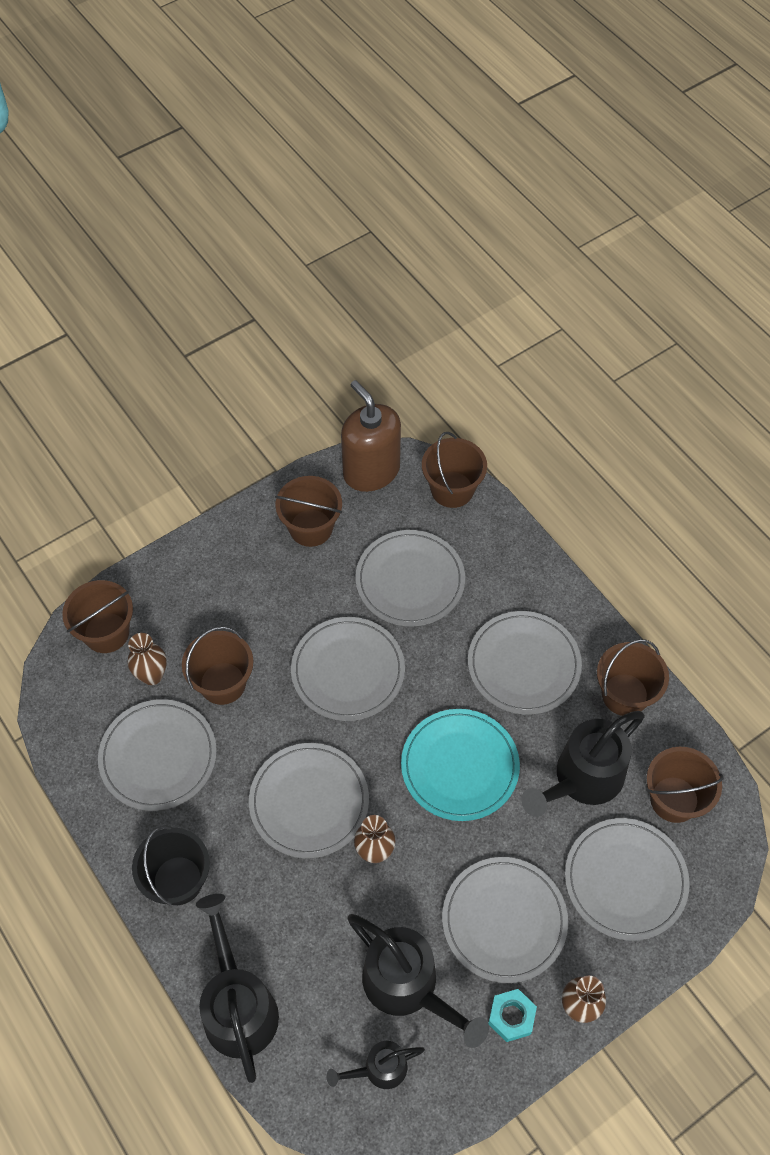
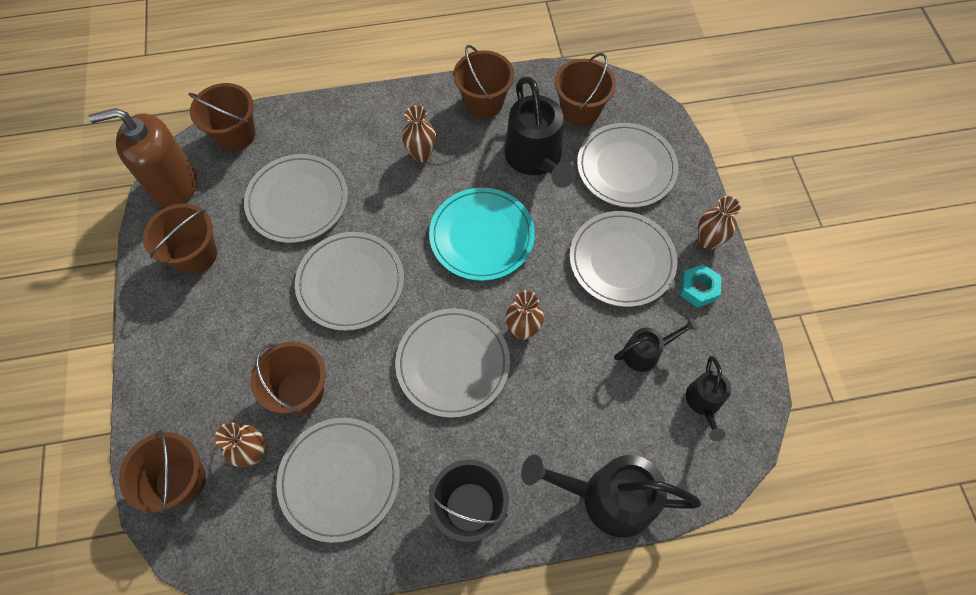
camera: 65 degrees left, 5 degrees up
black watering can [347,914,489,1048] -> black watering can [614,317,698,372], size x0.55
grey plate [468,611,582,714] -> brown vase [402,105,436,162]

